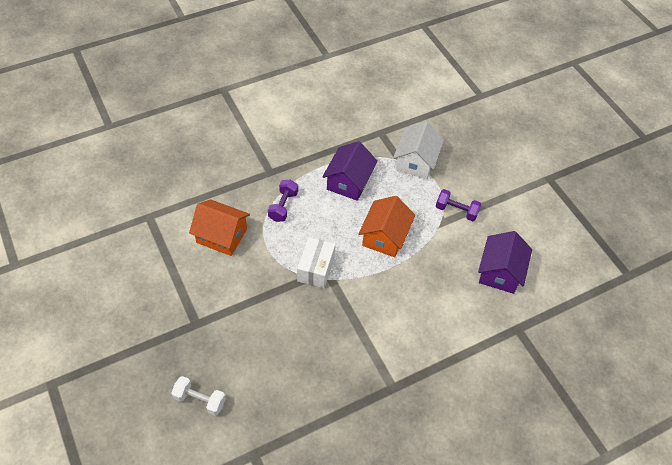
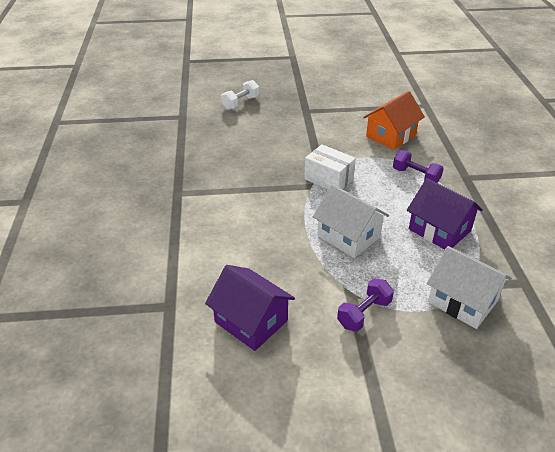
camera: 115 degrees right, 15 degrees down
orange house [359,196,415,257] -> white house [313,184,389,258]

